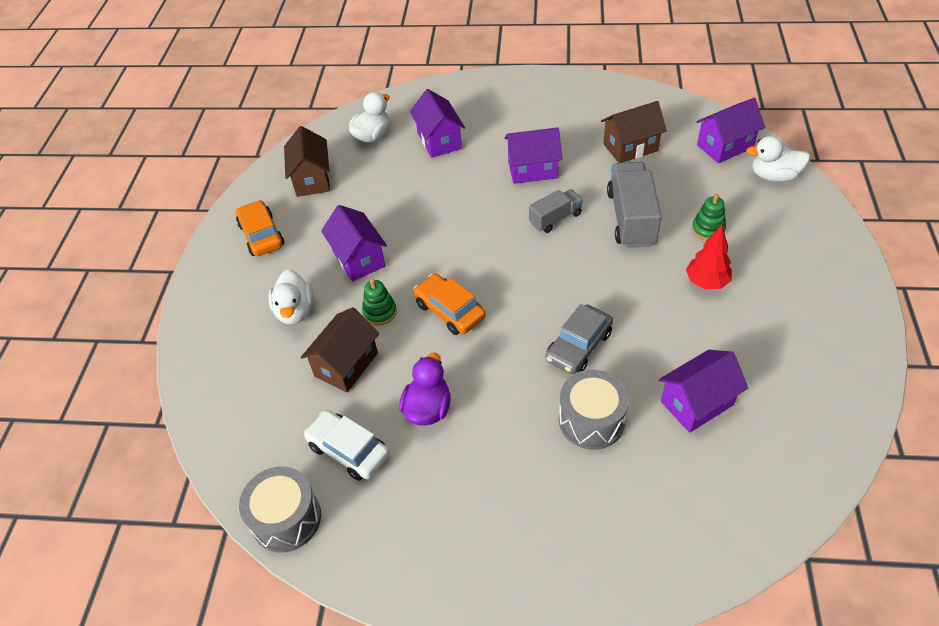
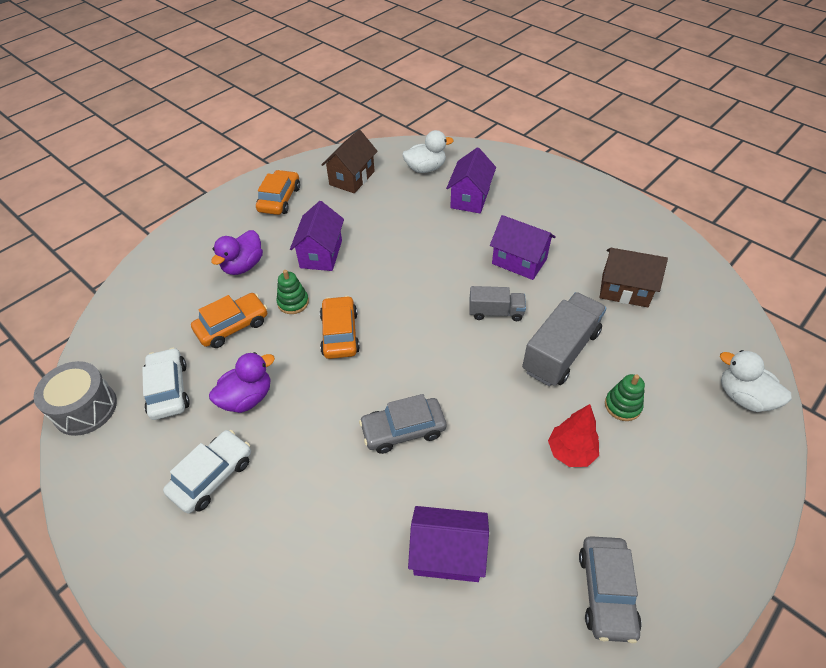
camera: 35 degrees right, 0 degrees up
white duck [268,269,314,324] -> purple duck [211,230,263,275]
brown house [301,307,379,392] -> orange car [191,293,268,348]
grey drum [559,370,629,450] -> none
purple house [696,98,765,163] -> none
none -> white car [163,430,251,514]
none -> grey car [579,536,642,643]

